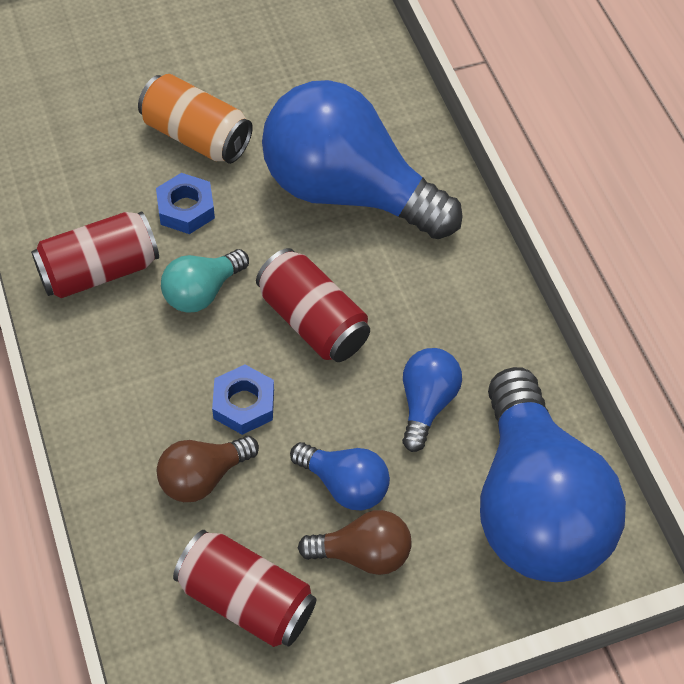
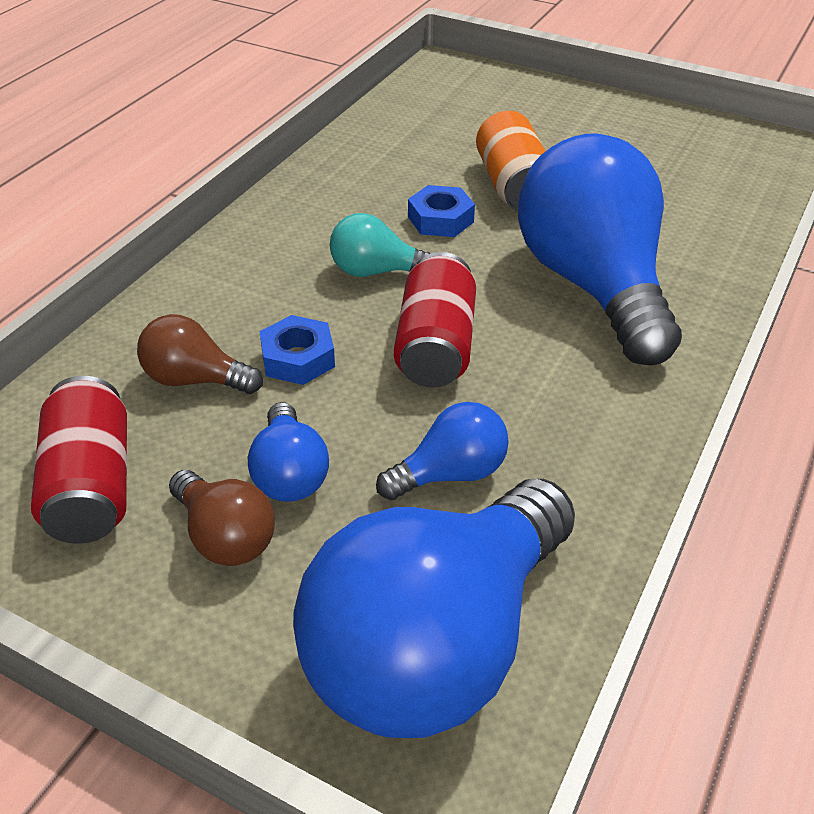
camera: 50 degrees right, 15 degrees down
red can [31,211,159,298] -> none

